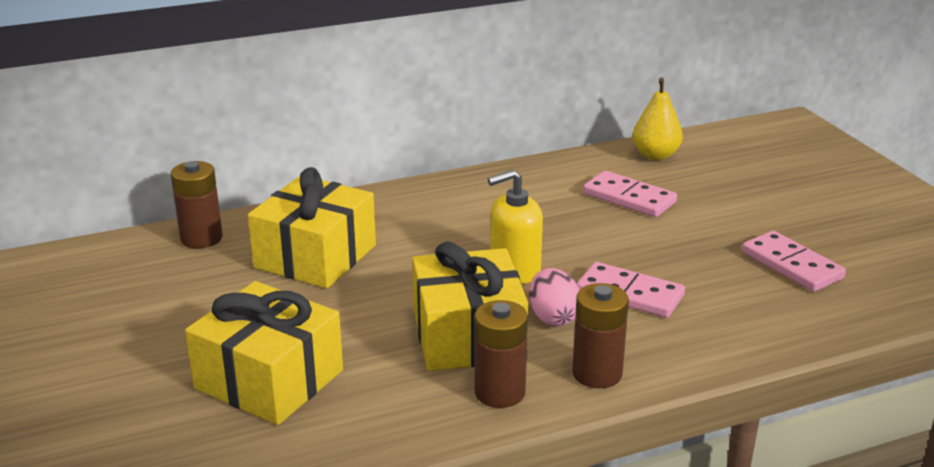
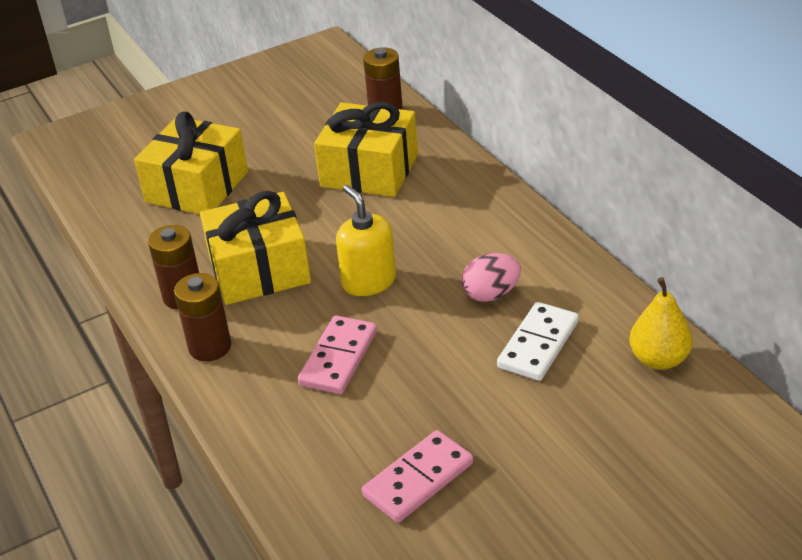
camera: 85 degrees right, 10 degrees up
pink egg [529,268,580,326] -> pink egg moved to [462,253,521,302]
pink domino [583,171,677,217] -> white domino [497,302,579,381]

